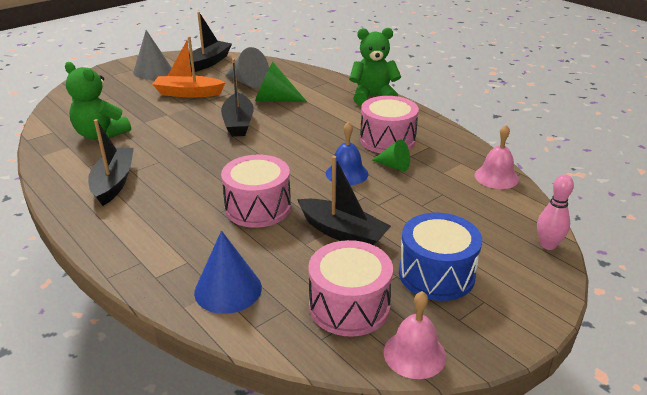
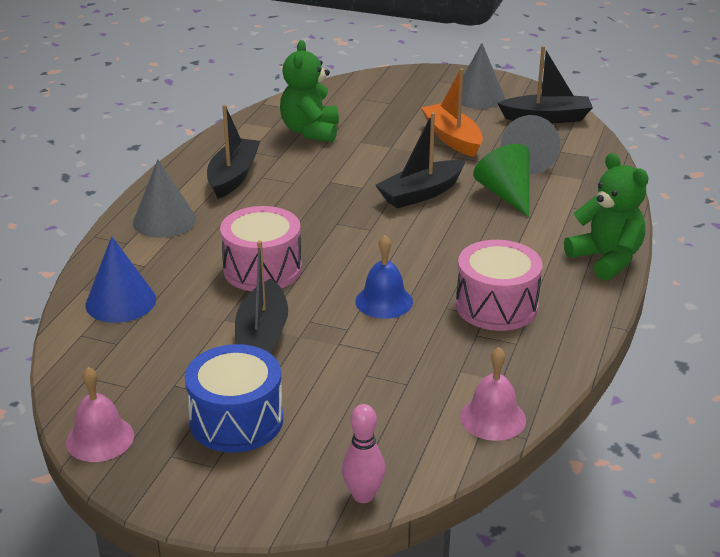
camera: 60 degrees right, 0 degrees up
black boat [88,119,134,206] -> black boat turned 45 degrees counterclockwise [207,104,260,199]
pink drum [308,240,393,337] -> none
green cone [372,139,410,172] -> none
none -> grey cone [133,160,196,238]

